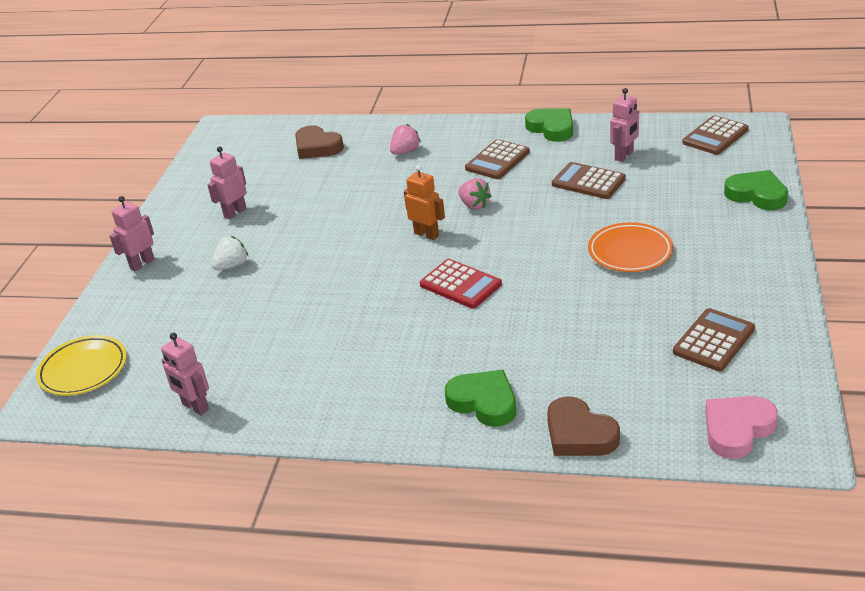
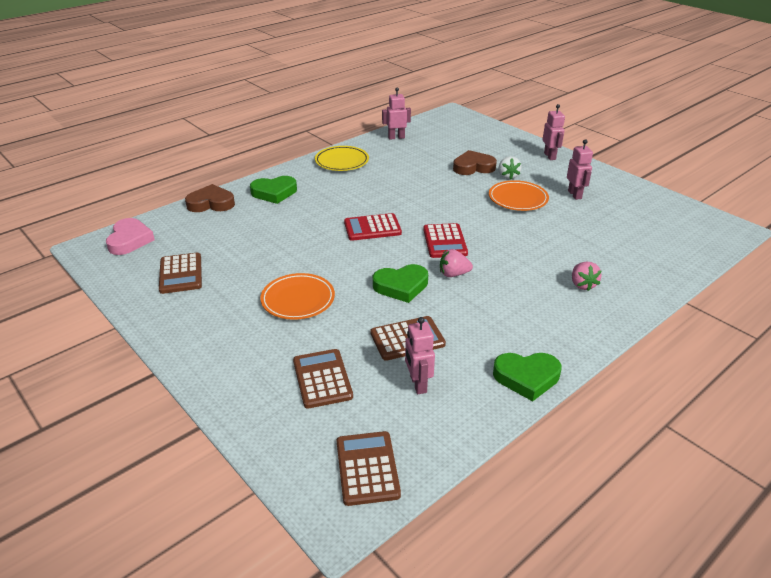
camera: 125 degrees right, 0 degrees up
yellow plate [36,335,127,396] -> yellow plate moved to [315,146,369,171]
brown heart [295,125,344,159] -> brown heart moved to [453,150,497,175]
orange robot [404,165,445,240] -> red calculator [423,223,468,258]
brown calculator [465,139,530,179] -> brown calculator moved to [293,349,353,409]
green heart [724,170,788,210] -> green heart moved to [373,264,428,303]
none -> orange plate [489,180,549,211]

